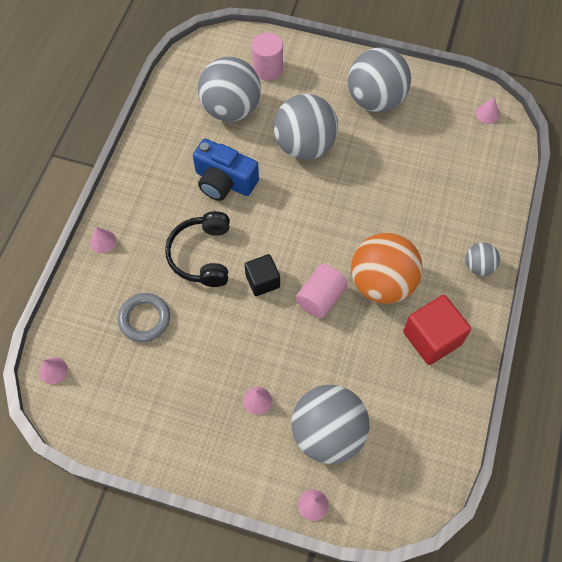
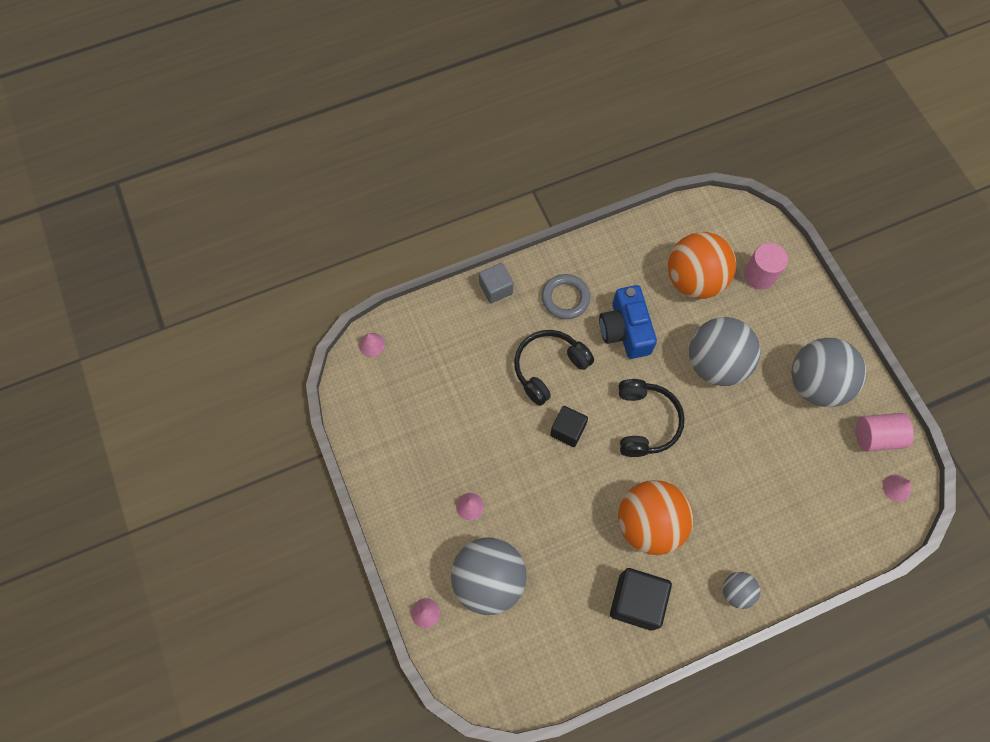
camera: 50 degrees right, 5 degrees up
pink cone [90,227,116,253] -> grey cube [479,263,513,304]
grey ring [118,293,170,342] -> grey ring moved to [542,274,590,319]
grey ball [198,57,261,122] -> orange ball [668,232,736,299]
pink cylinder [296,264,348,318] -> pink cylinder moved to [856,413,914,452]
red cube [403,295,471,365] -> black cube [610,568,672,631]
none -> black headphones [619,379,685,457]

